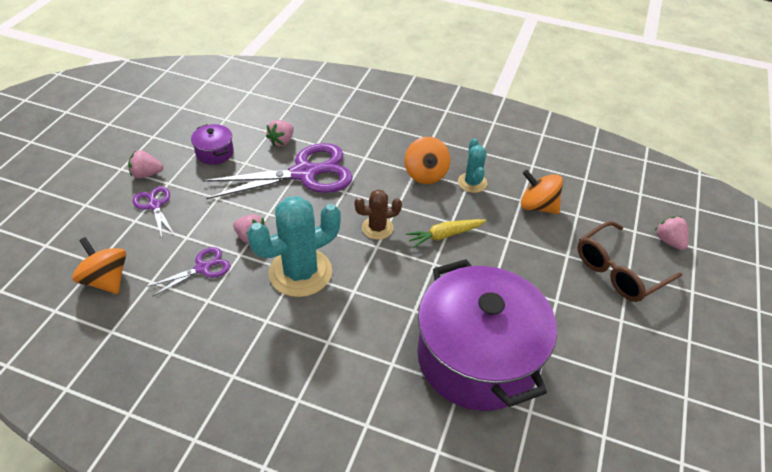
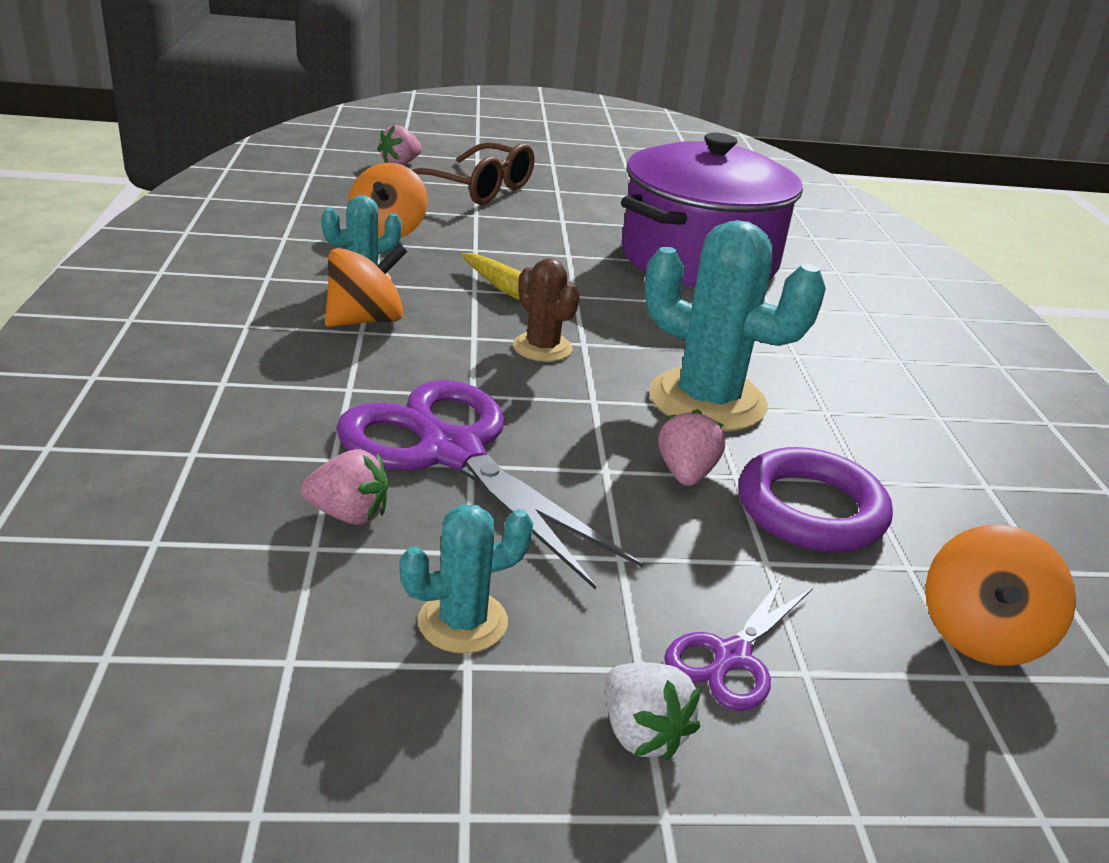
camera: 115 degrees left, 15 degrees down
pink strawberry [128,150,164,178] -> white strawberry [605,662,701,760]
purple scissors [147,247,230,297] -> purple ring [738,447,893,552]
purple pot [191,124,234,165] -> turquoise cactus [399,504,533,654]

